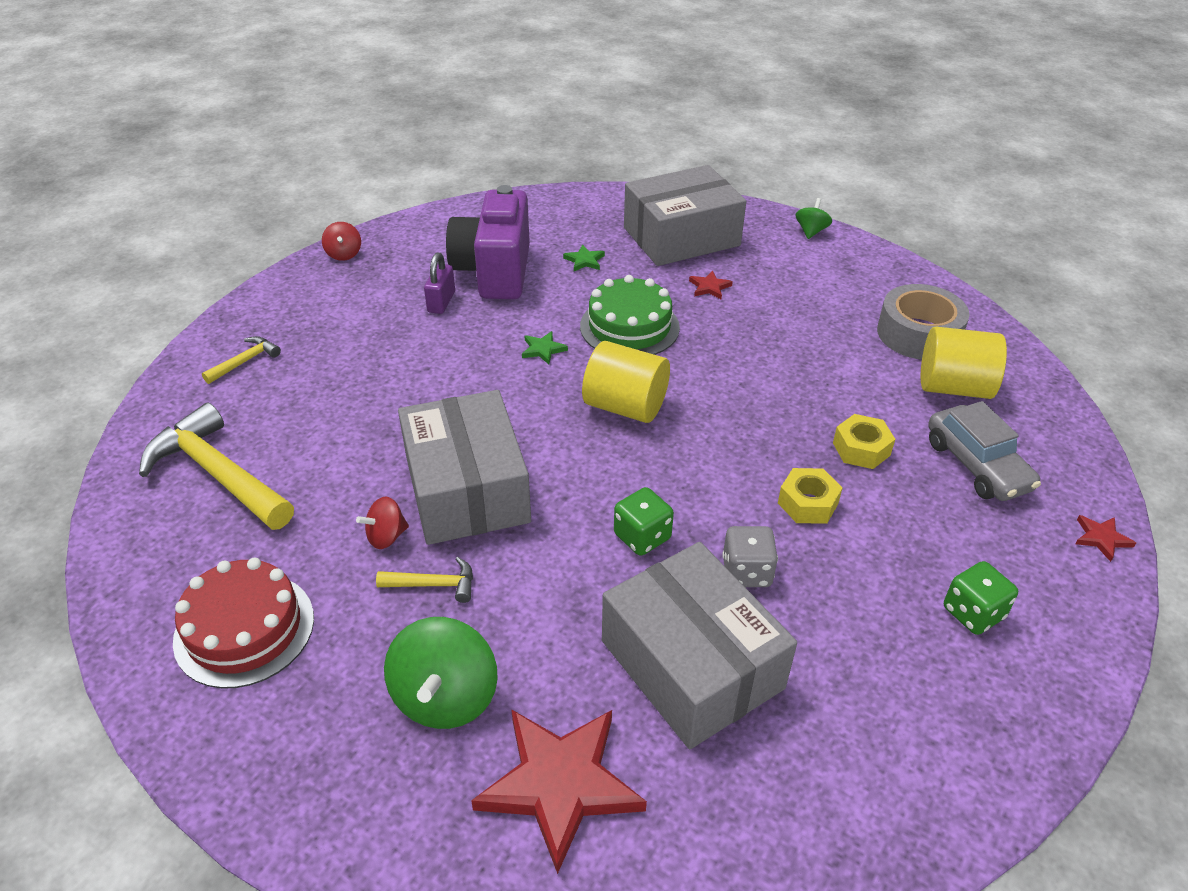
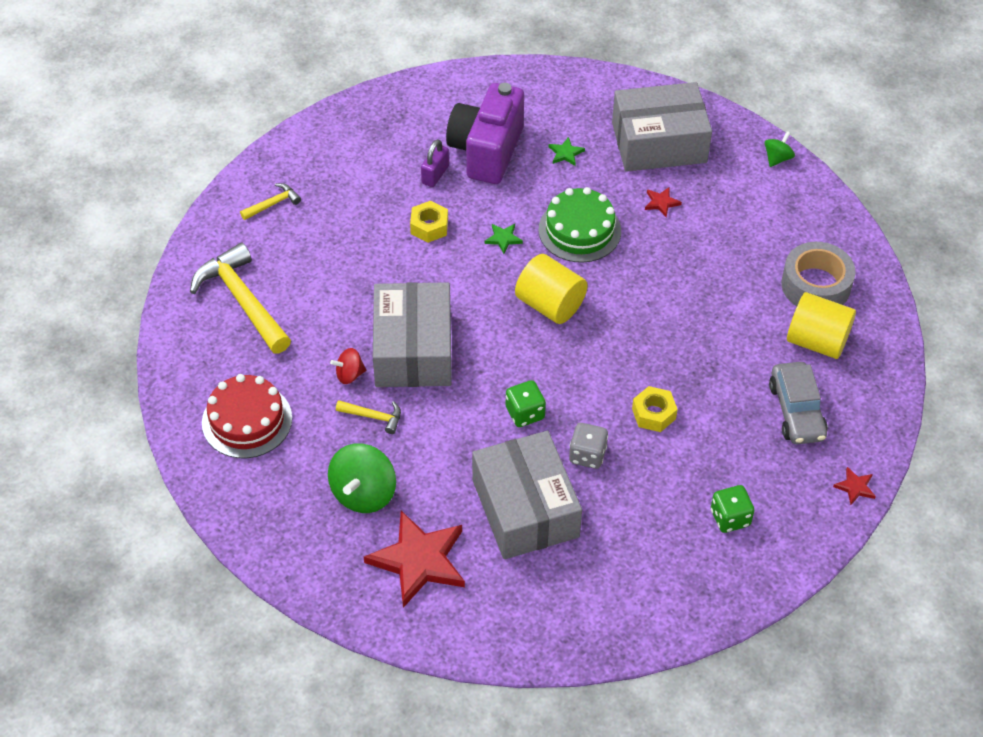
camera: 15 degrees right, 10 degrees up
red spinning top [322,222,361,261] -> none
yellow nut [833,414,895,469] -> yellow nut moved to [410,200,448,243]

